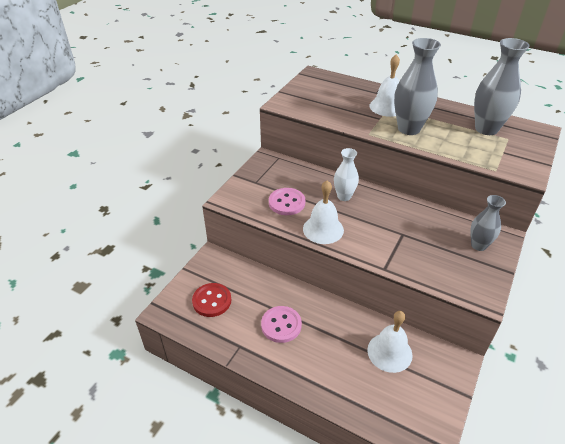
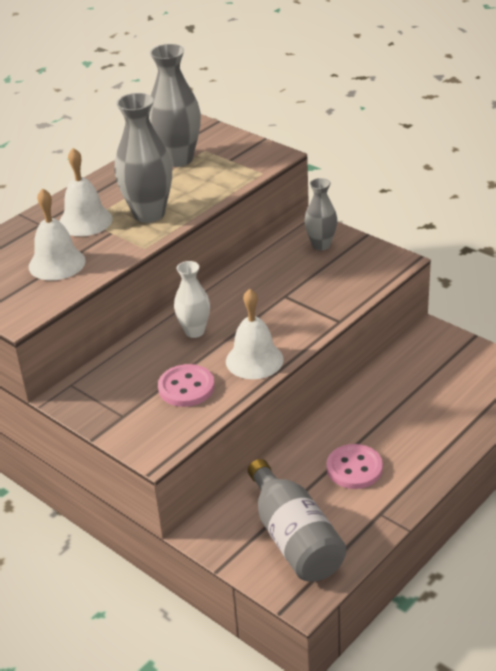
camera: 75 degrees left, 5 degrees down
red button [192,283,231,317] -> grey bottle [248,459,346,582]
white bell [367,311,413,373] -> white bell moved to [29,188,86,280]

